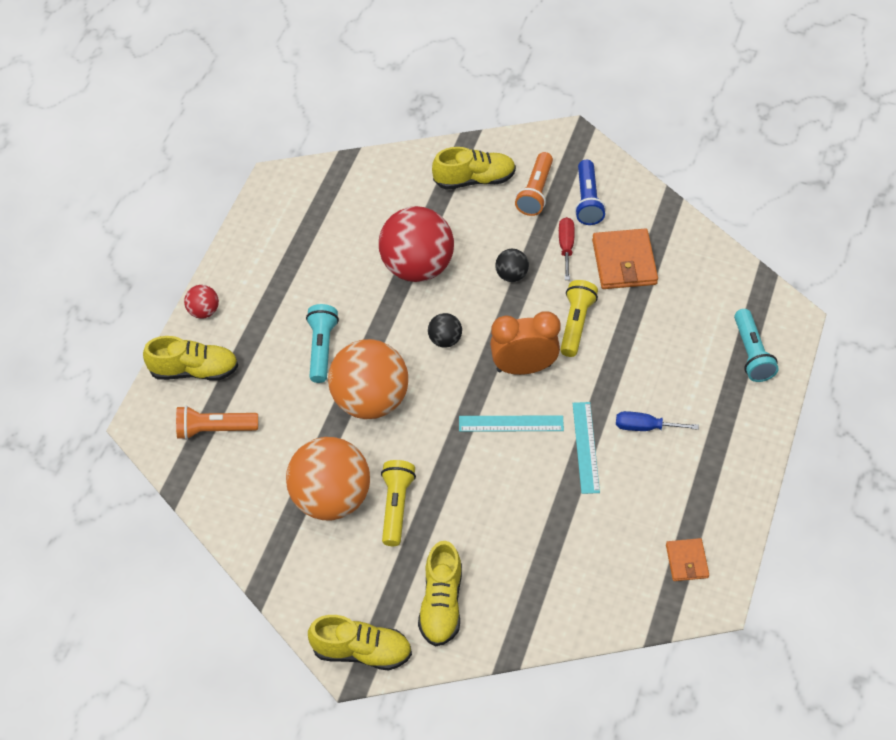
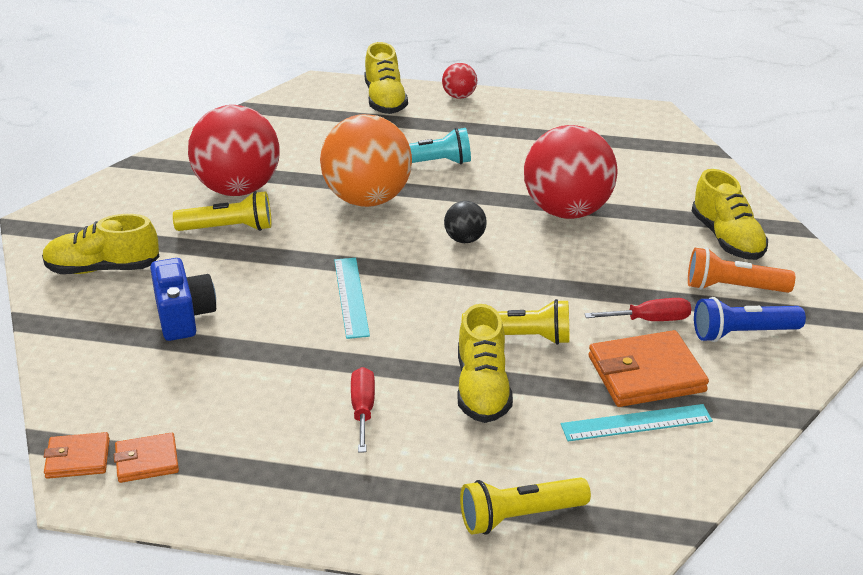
camera: 80 degrees right, 20 degrees down
orange flashlight [176,406,258,440] -> none
orange ball [286,437,370,520] -> red ball [188,105,280,196]
yellow shoe [308,615,412,671] -> yellow shoe moved to [458,304,513,423]
orange clock [490,311,560,375] -> none
black ball [495,249,529,282] -> none
turquoise ruler [572,402,600,494] -> turquoise ruler moved to [561,404,713,441]
blue screwdriver [616,411,699,431] -> red screwdriver [351,367,375,453]
turquoise flashlight [734,309,779,382] -> yellow flashlight [460,477,591,534]
none -> orange wallet [44,432,110,479]
none -> blue camera [150,258,216,341]

